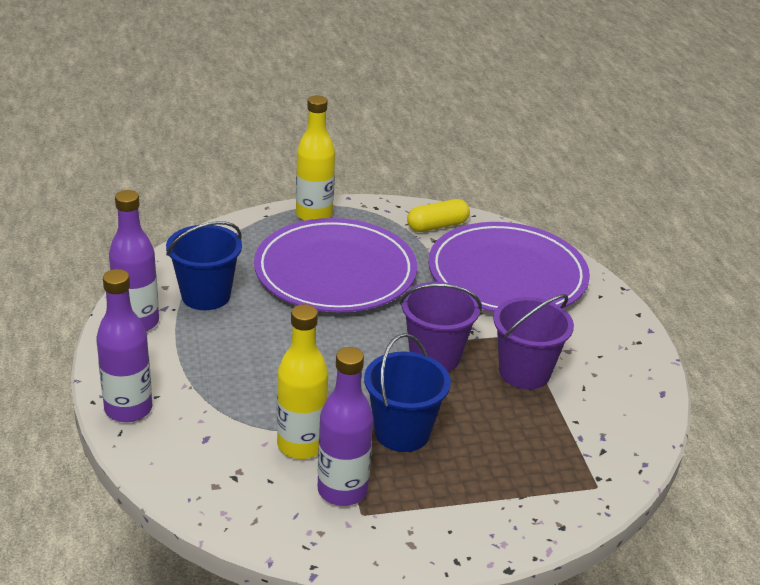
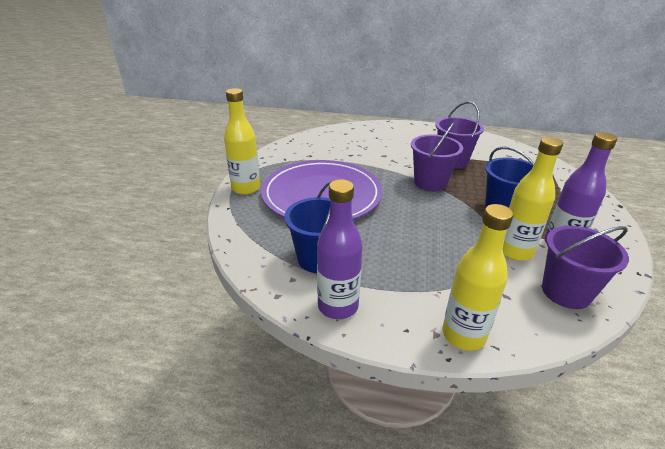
camera: 65 degrees left, 0 degrees up
purple bottle [96,269,152,422] -> yellow bottle [442,204,514,351]
yellow capsule [407,199,470,232] -> none
purple plate [428,222,590,312] -> none
none -> purple bucket [542,226,629,309]

